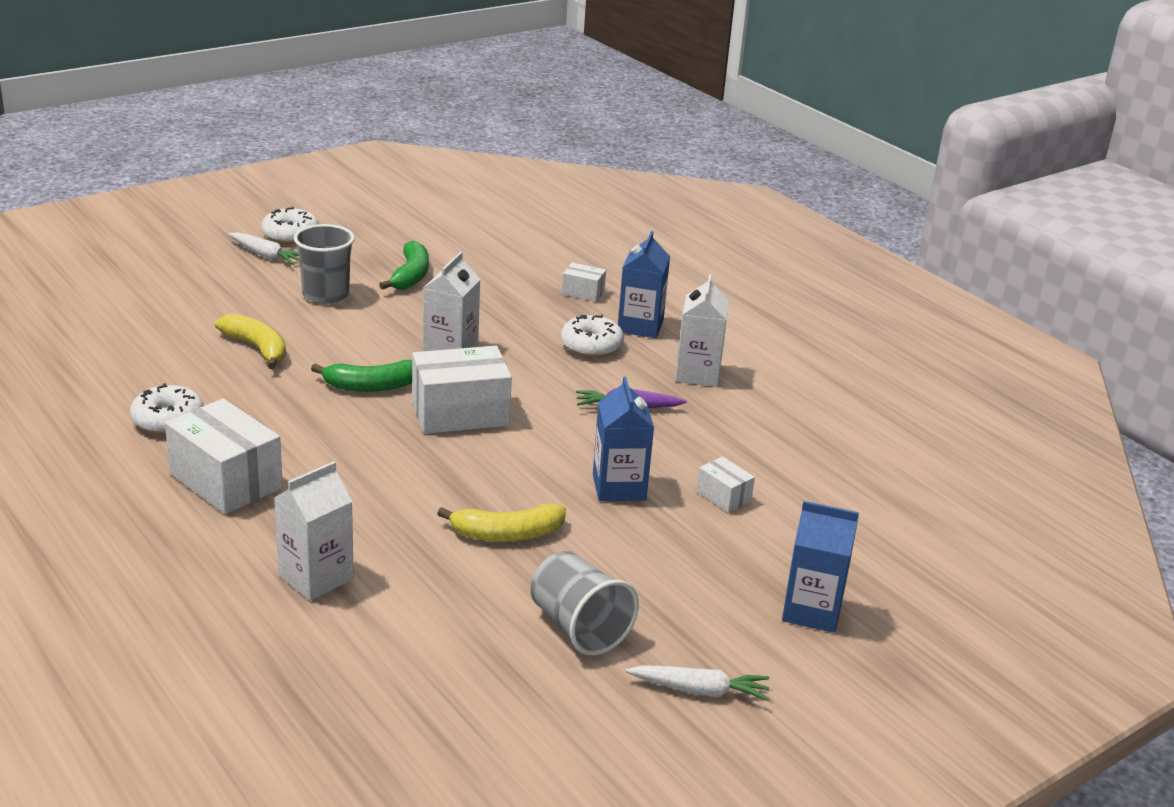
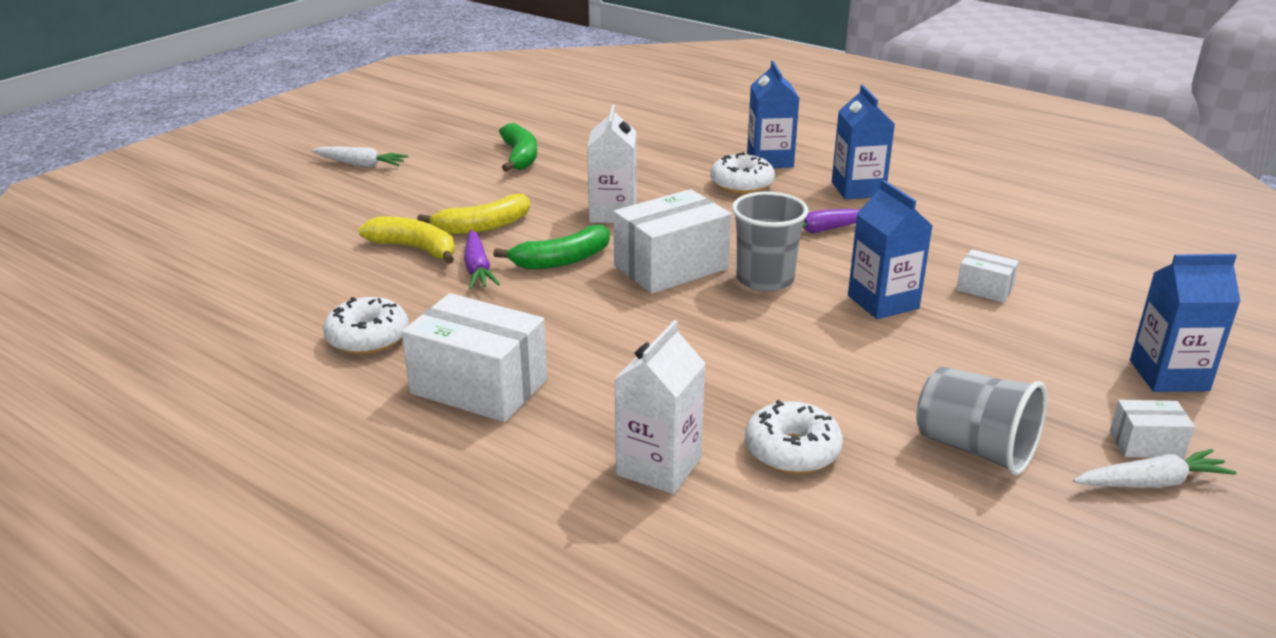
camera: 15 degrees left, 0 degrees up
white donut [261,207,319,244] -> white donut moved to [745,400,843,474]
grey cup [294,224,355,304] -> grey cup moved to [732,192,808,292]
yellow banana [437,503,566,542] -> yellow banana moved to [417,194,530,235]
white box [562,263,606,302] -> white box moved to [1110,400,1195,458]
white carton [675,274,729,387] -> blue carton [832,85,895,199]
none -> purple carrot [464,230,500,289]

